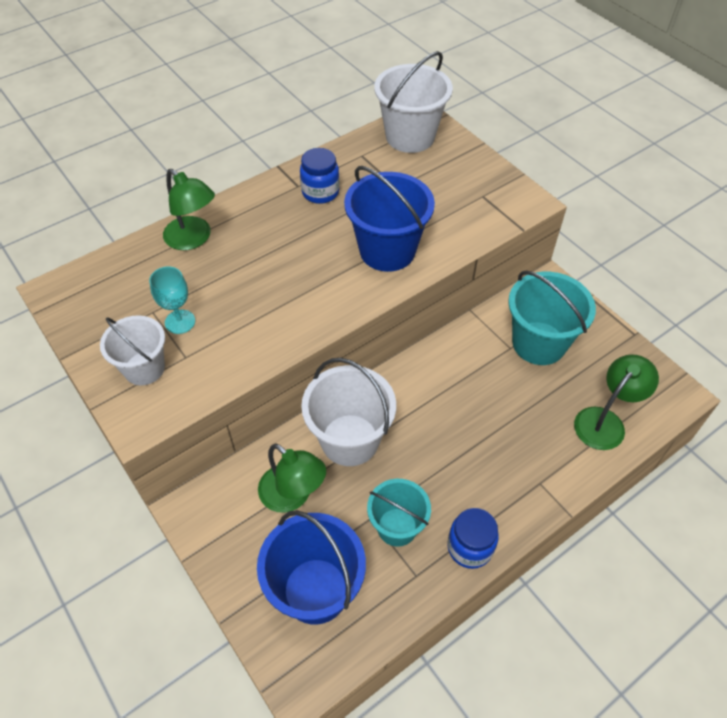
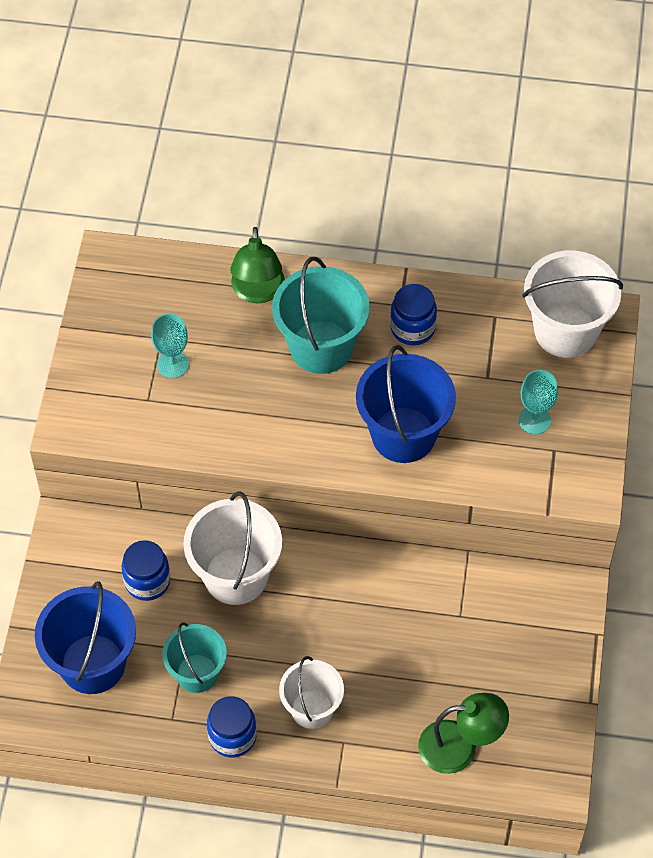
camera: 45 degrees right, 5 degrees up
white bucket [100,315,165,386] -> white bucket moved to [279,656,344,729]
green lamp [258,443,326,513] -> blue jar [122,540,170,601]
turquoise bucket [508,271,596,365] -> turquoise bucket moved to [272,257,370,374]
none -> turquoise goblet [519,370,558,435]

